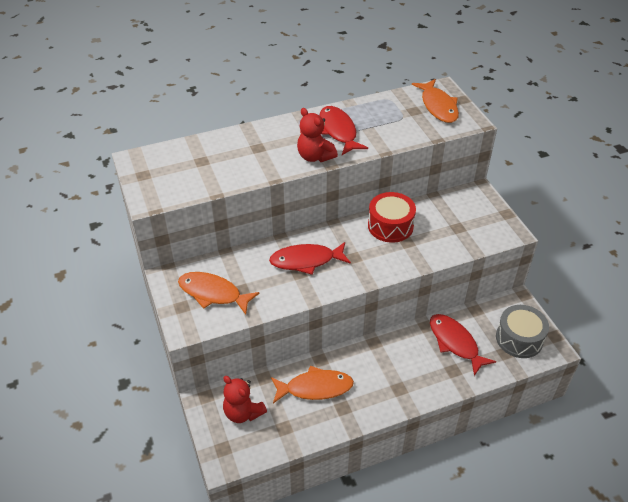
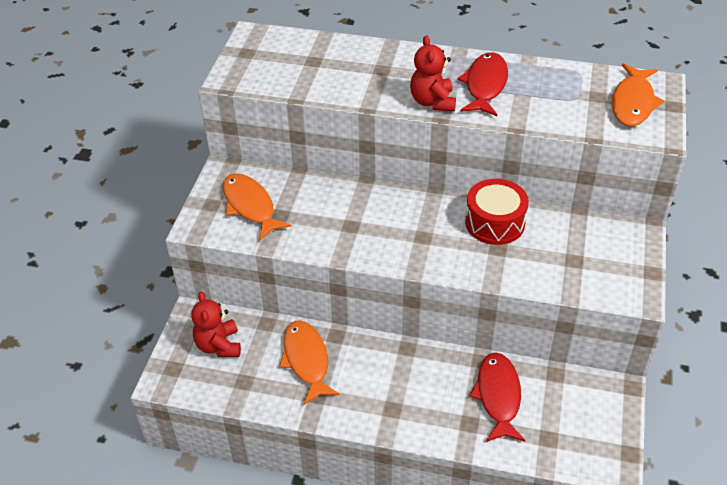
camera: 35 degrees right, 0 degrees up
red fish [269,242,351,275] -> none
orange fish [271,366,354,403] -> orange fish turned 135 degrees counterclockwise [279,321,340,405]
grey drum [496,305,549,358] -> none

